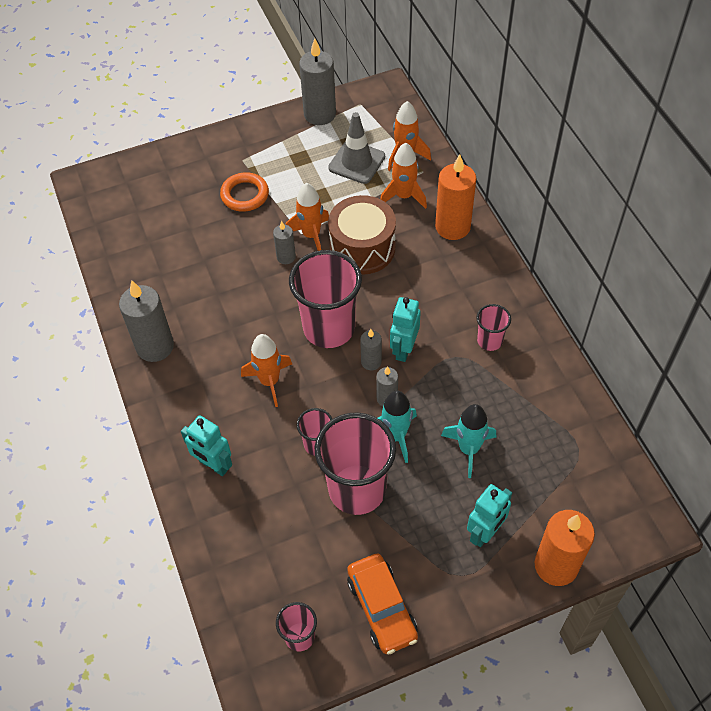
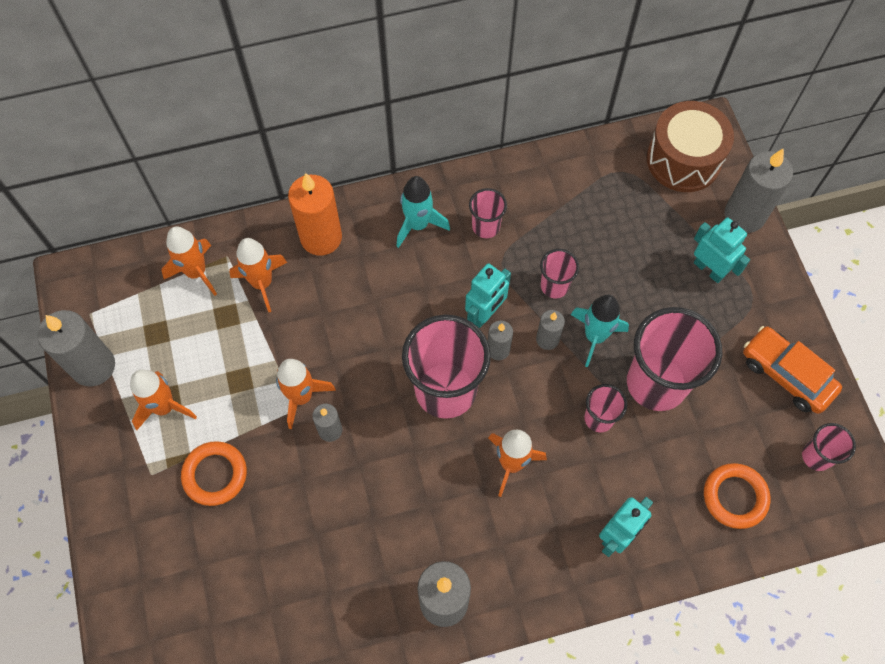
camera: 85 degrees left, 10 degrees up
grey traffic cone [328,112,385,184] -> none
brown drum [328,195,396,275] -> brown drum moved to [647,101,734,192]
orange car [347,554,418,655] -> orange car turned 120 degrees counterclockwise [743,326,842,414]
turquoise robot [390,297,421,362] -> turquoise robot turned 75 degrees counterclockwise [465,263,511,328]
turquoise rocket [441,404,496,478] -> turquoise rocket moved to [397,176,450,248]
orange candle [535,510,595,586] -> grey candle [725,148,793,233]
none -> orange rocket [130,370,197,430]
none -> pink cup [540,249,579,298]
none -> orange ring [704,463,770,529]

